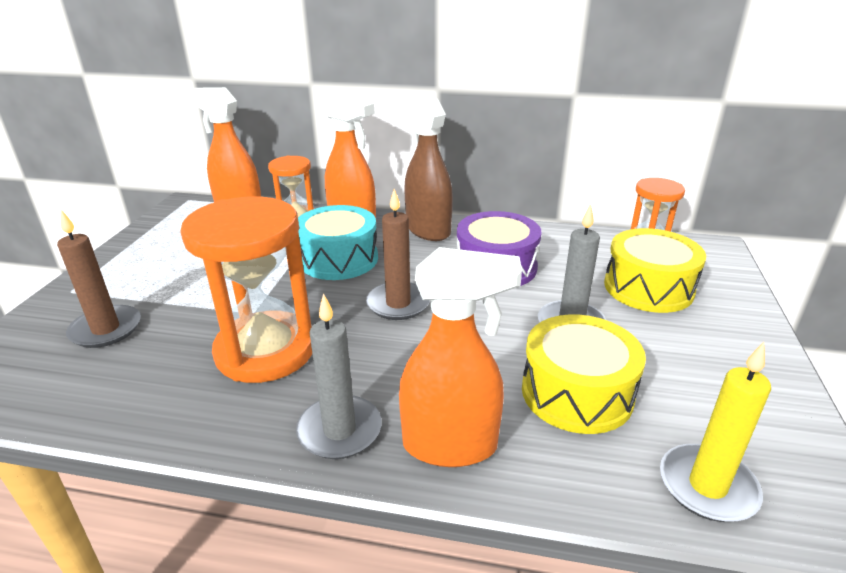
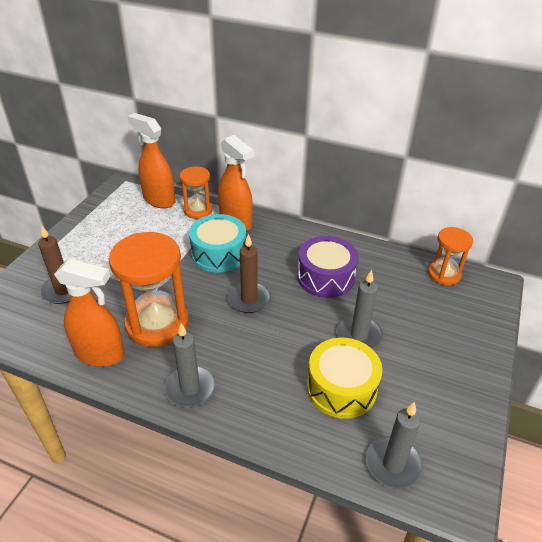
camera: 10 degrees right, 10 degrees up
orange spray bottle [399,247,522,467] -> orange spray bottle moved to [54,258,125,367]
brown spray bottle [400,95,453,241] -> none
yellow drum [604,228,706,313] -> none
yellow candle [660,342,771,522] -> grey candle [366,402,423,489]

